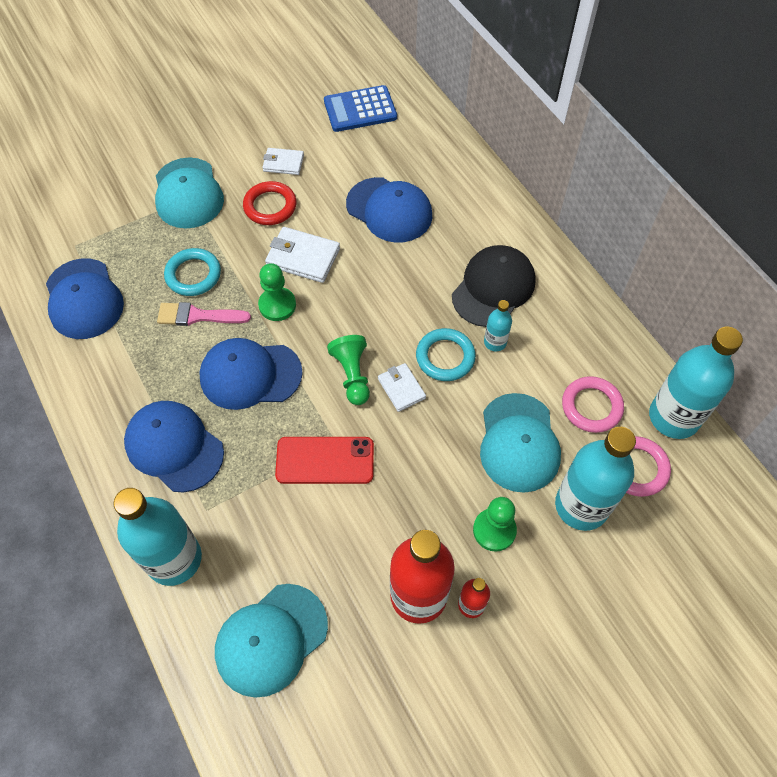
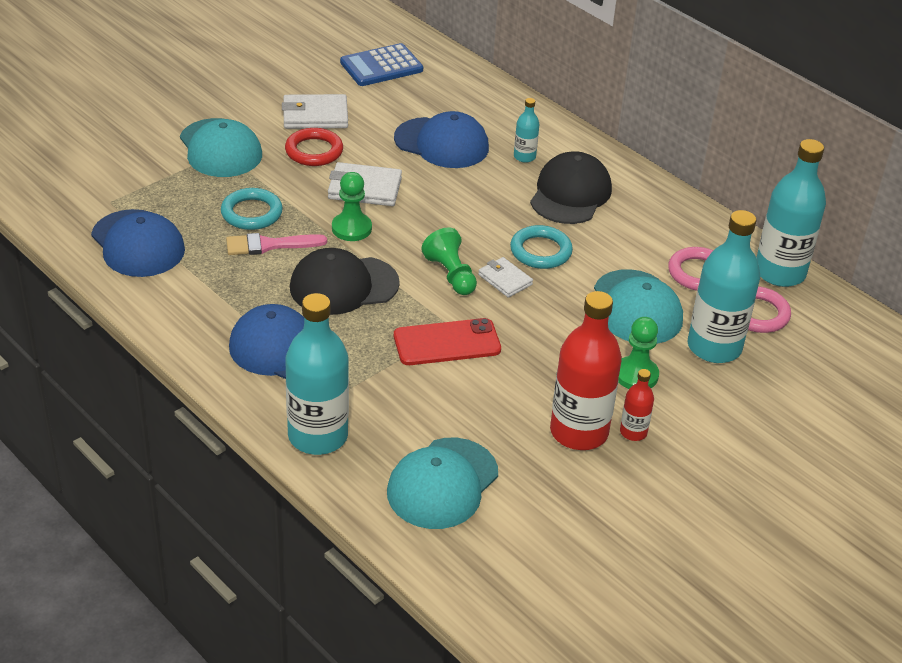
camera: 15 degrees left, 20 degrees down
blue cap [199,338,303,410] -> black cap [290,248,400,315]
white wallet [262,148,304,175] -> white wallet [282,94,348,129], size x1.57
turquoise bottle [484,300,512,351] -> turquoise bottle moved to [514,98,540,163]

